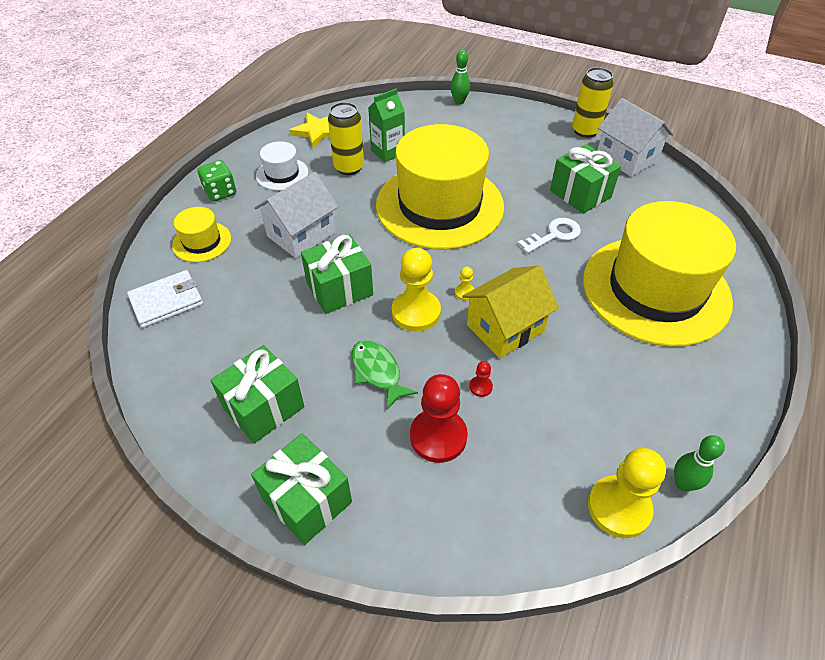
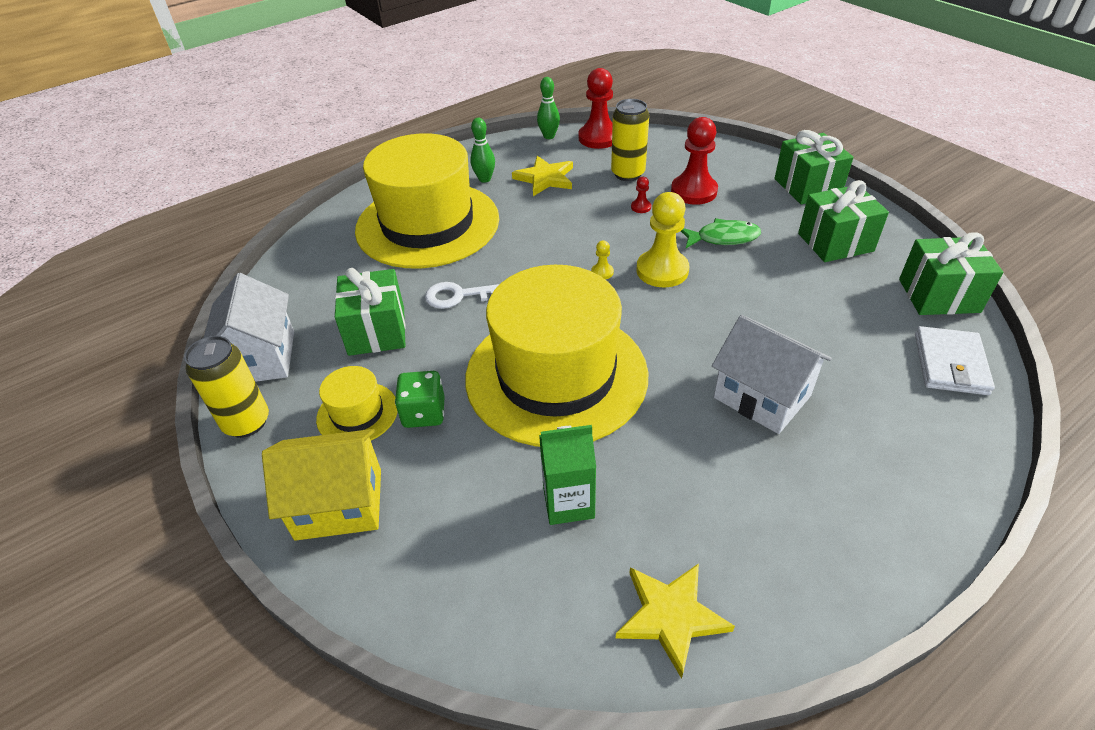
camera: 150 degrees left, 5 degrees down
white wallet [127,270,203,328] -> white wallet turned 75 degrees counterclockwise [915,326,995,395]
yellow hat [172,207,231,262] -> yellow hat moved to [316,366,398,441]
green dice [197,160,236,202] -> green dice moved to [395,371,445,428]
white house [254,172,338,258] -> white house turned 60 degrees clockwise [712,315,832,434]
white hat [256,141,308,191] -> none
green gift [301,234,373,314] -> green gift moved to [899,232,1003,315]
yellow can [328,102,364,175] -> yellow can moved to [611,99,649,181]
green fish [352,340,418,410] -> green fish turned 90 degrees counterclockwise [681,218,761,248]
green bowling pin [450,50,470,104] -> green bowling pin moved to [470,118,495,183]
yellow house [462,266,559,358] -> yellow house moved to [262,429,381,541]
yellow pawn [588,448,666,538] -> red pawn [579,68,613,149]
none -> yellow star [512,156,573,196]

